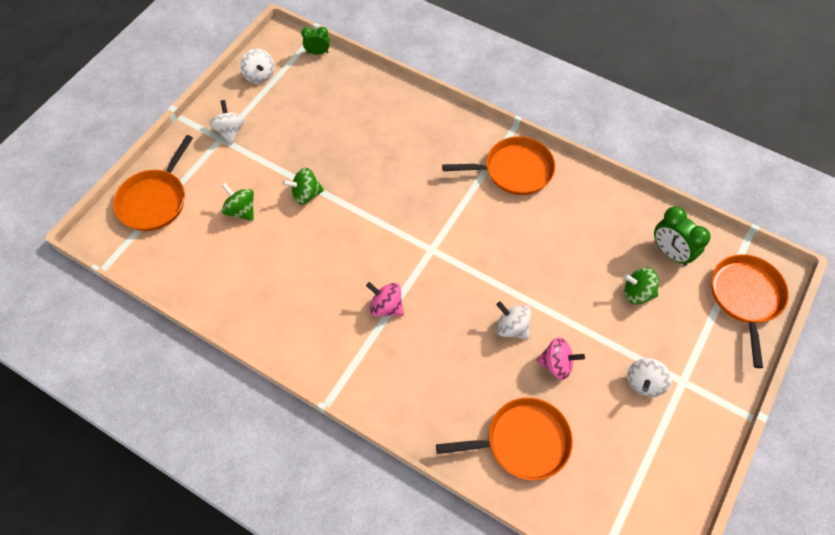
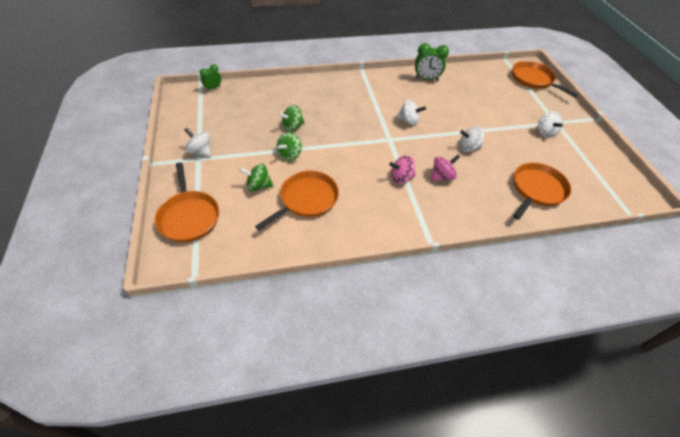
camera: 45 degrees left, 10 degrees down
white spinning top [240,49,274,84] -> white spinning top moved to [397,100,426,125]
orange pan [442,136,555,195] -> orange pan moved to [255,171,339,231]
pink spinning top [537,337,585,380] -> pink spinning top moved to [431,154,460,181]
green spinning top [623,268,659,305] -> green spinning top moved to [278,105,305,132]
green clock [654,206,711,266] -> green clock moved to [415,43,449,81]

